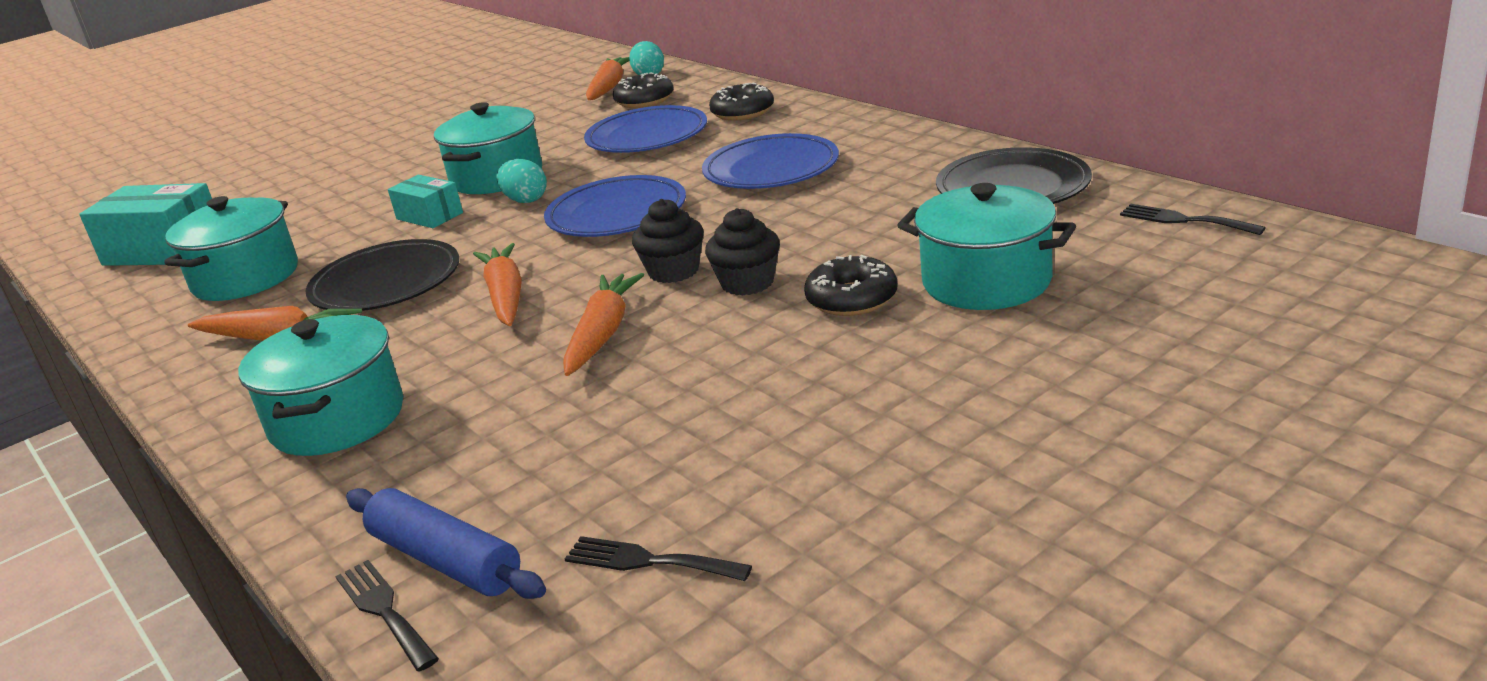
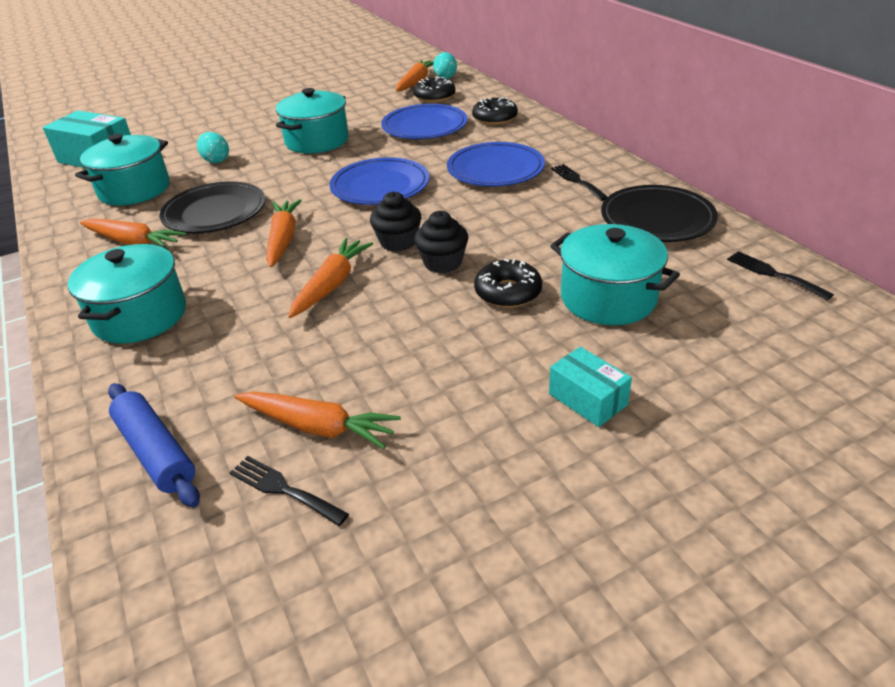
camera: 10 degrees right, 10 degrees up
black fork [335,560,439,672] -> black fork moved to [551,164,608,201]
turquoise box [388,175,463,228] -> turquoise box moved to [549,347,632,427]
turquoise egg [496,159,547,203] -> turquoise egg moved to [197,132,229,163]
none -> orange carrot [234,391,401,449]

